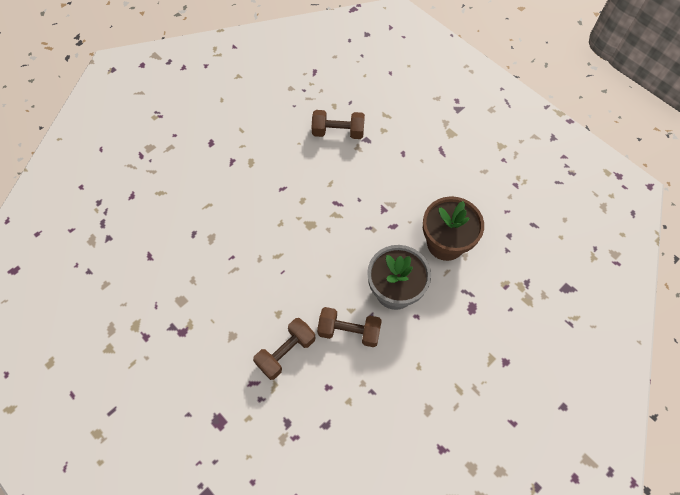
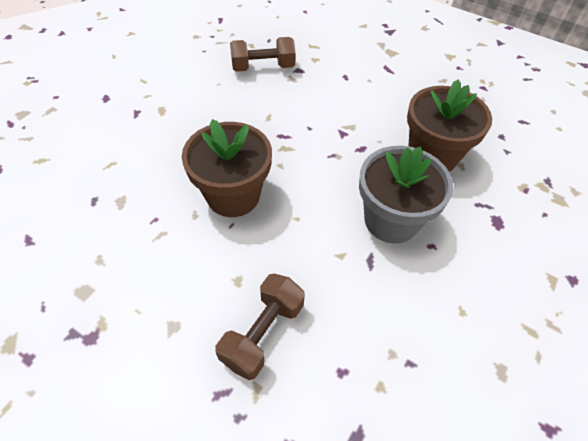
camera: 15 degrees left, 10 degrees down
brown dumbbell [317,307,382,347] -> none
none -> brown flower pot [182,119,272,217]

